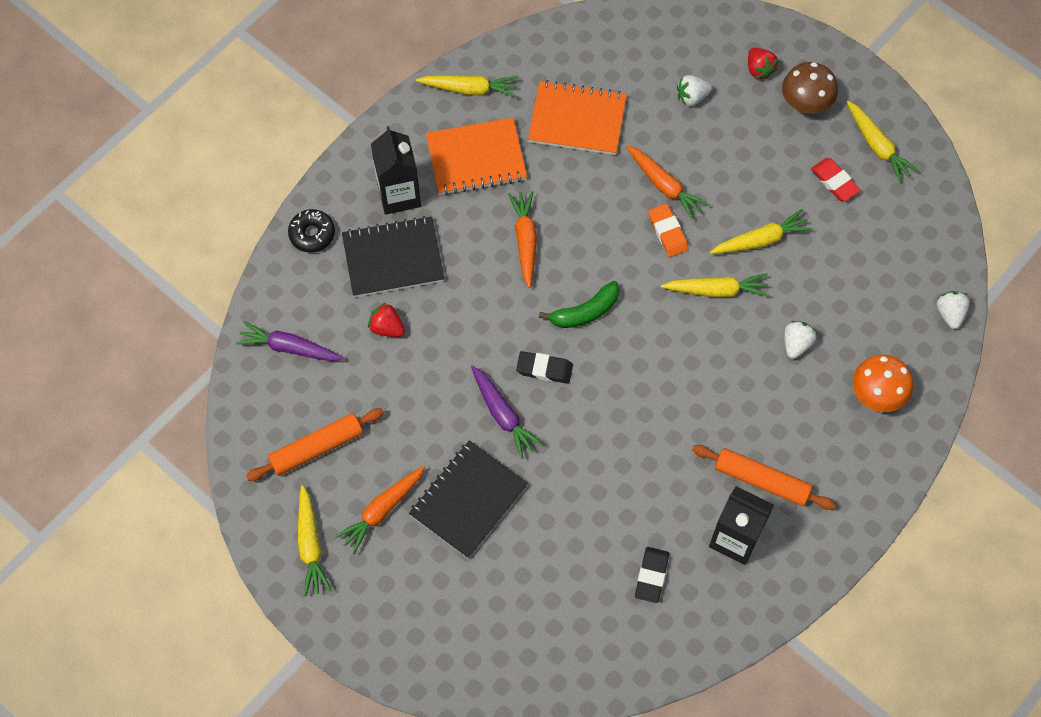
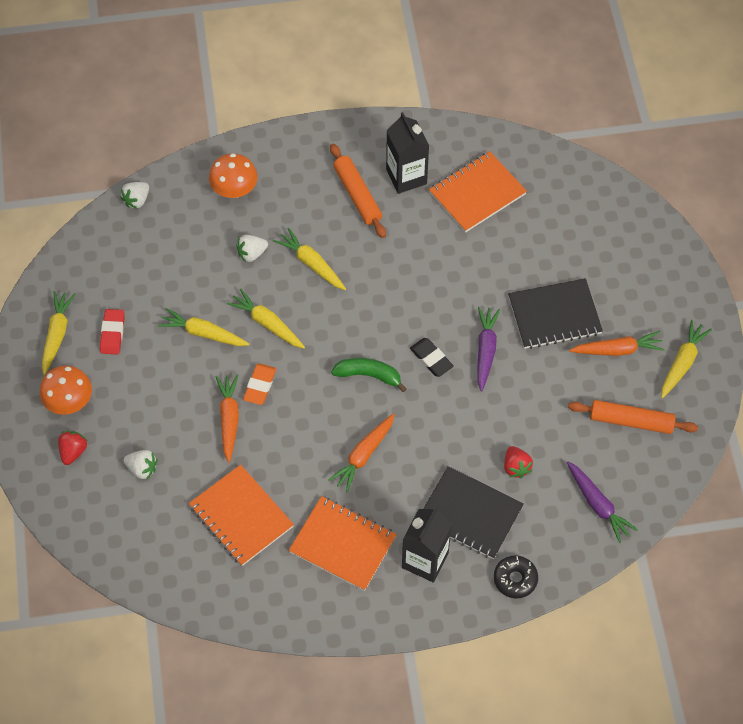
camera: 140 degrees left, 5 degrees down
yellow carrot [416,75,518,98] -> yellow carrot moved to [273,228,346,290]
black eraser [635,547,669,603] -> orange notebook [429,151,527,233]
brown mushroom [782,62,838,114] -> orange mushroom [40,365,92,415]

